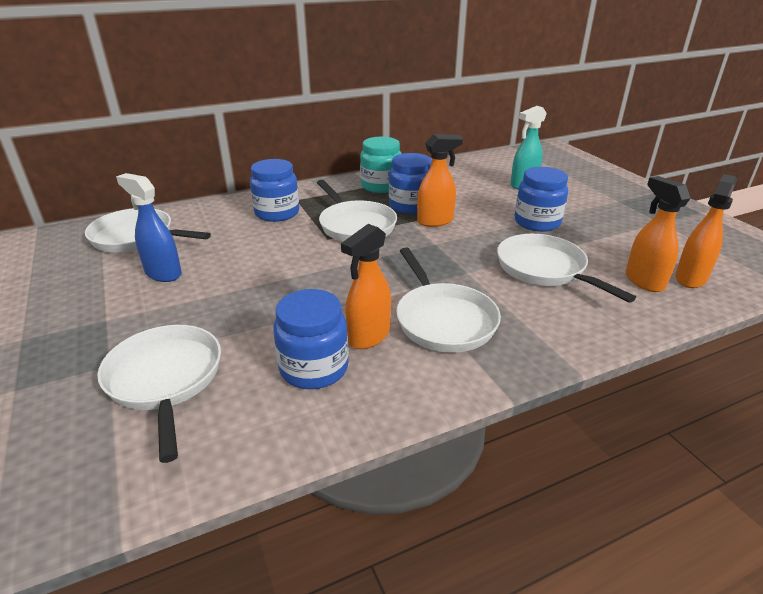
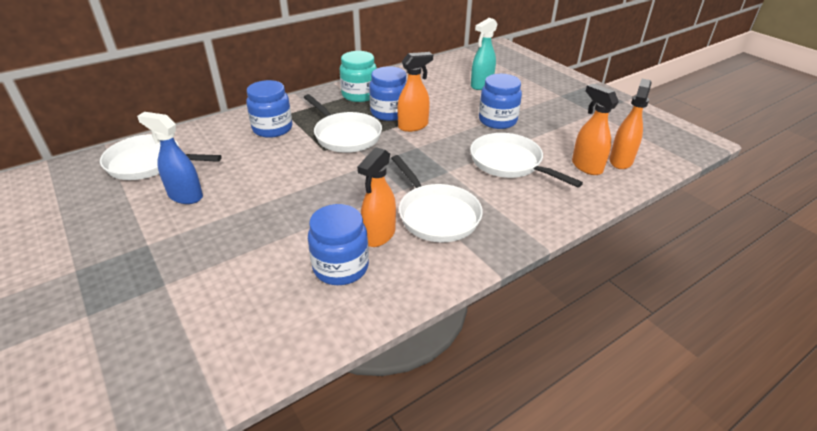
camera: 10 degrees left, 5 degrees up
white pan [97,325,221,463] -> none

